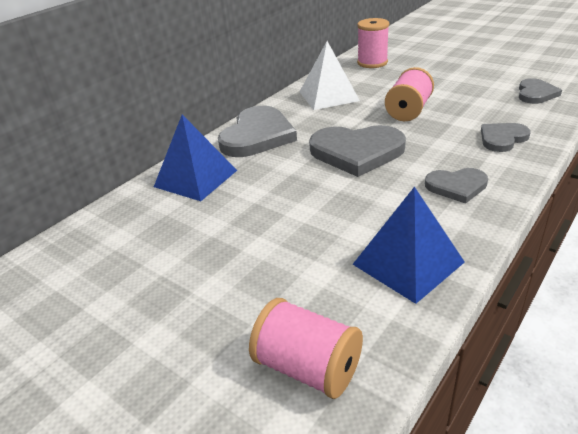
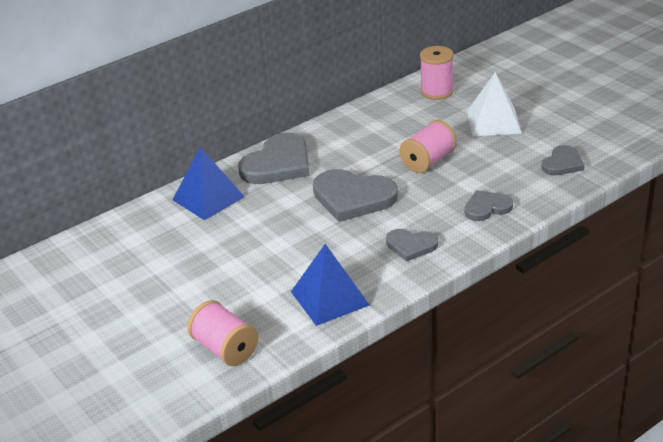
camera: 15 degrees right, 0 degrees up
white pyramid [300,41,360,110] -> white pyramid moved to [467,72,522,136]

